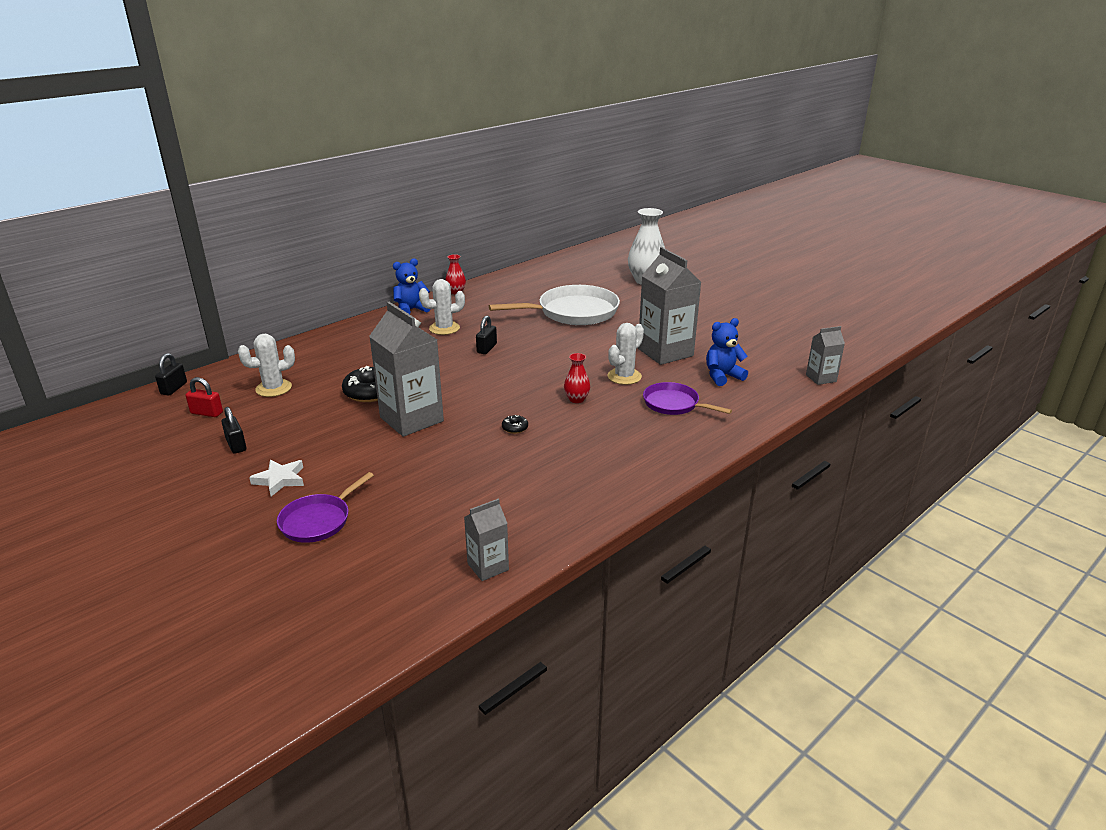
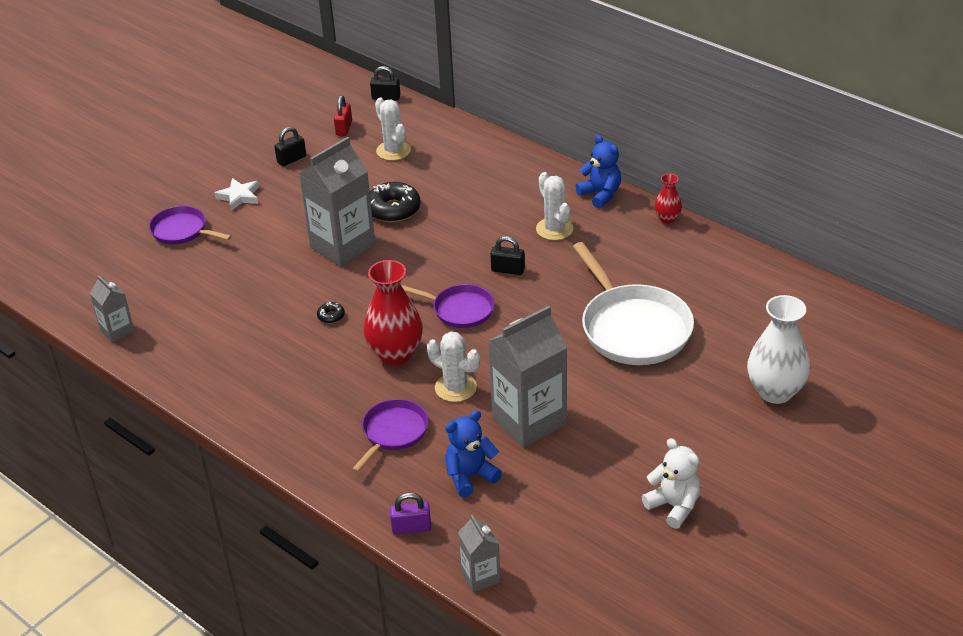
camera: 85 degrees right, 10 degrees up
red vase [564,353,590,403] -> red vase [363,260,423,365], size x1.95
blue teddy bear [706,318,748,386] -> blue teddy bear turned 90 degrees counterclockwise [445,410,502,497]
none -> purple padlock [390,493,431,535]
none -> purple pan [401,284,495,328]
none -> white teddy bear [642,438,701,529]

